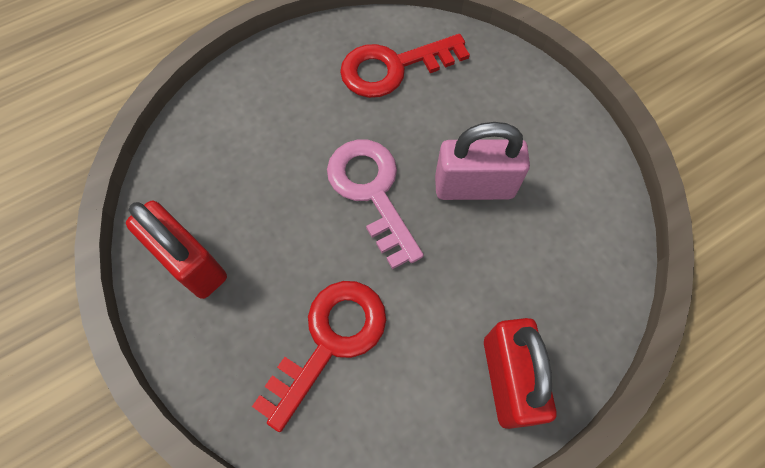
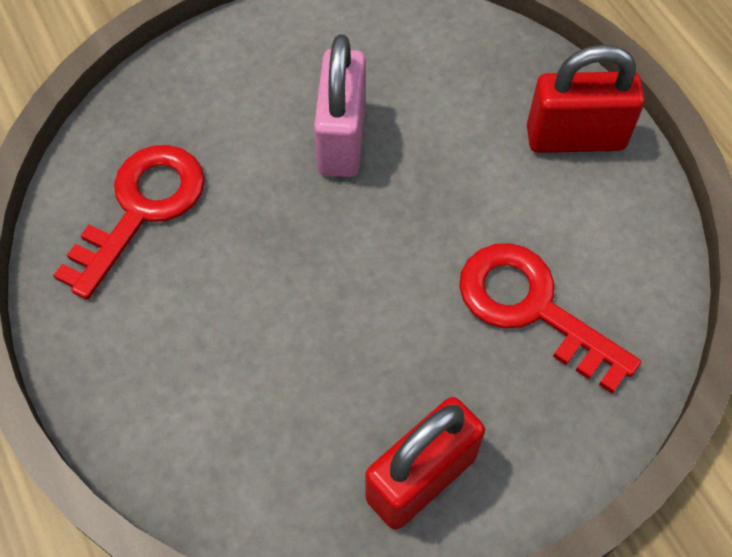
camera: 85 degrees left, 5 degrees down
pink key [327,140,424,269] -> none
red key [340,34,470,98] -> red key turned 135 degrees counterclockwise [53,145,205,300]

